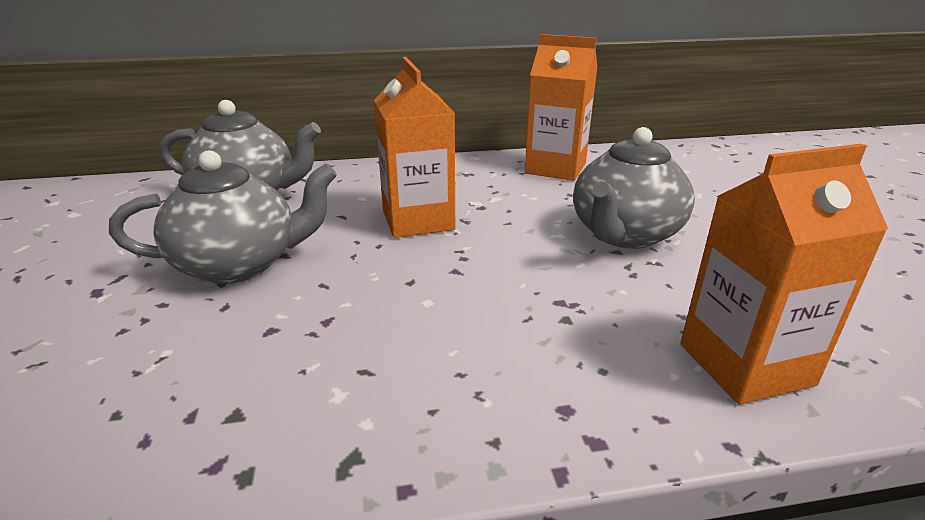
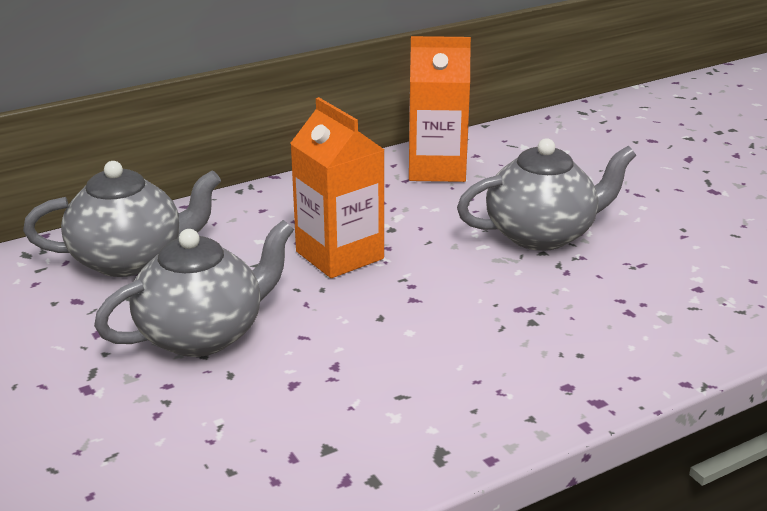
camera: 20 degrees left, 0 degrees up
grey teapot [573,127,695,249] -> grey teapot turned 120 degrees counterclockwise [457,138,637,251]
orange carton [680,144,888,404] -> none

